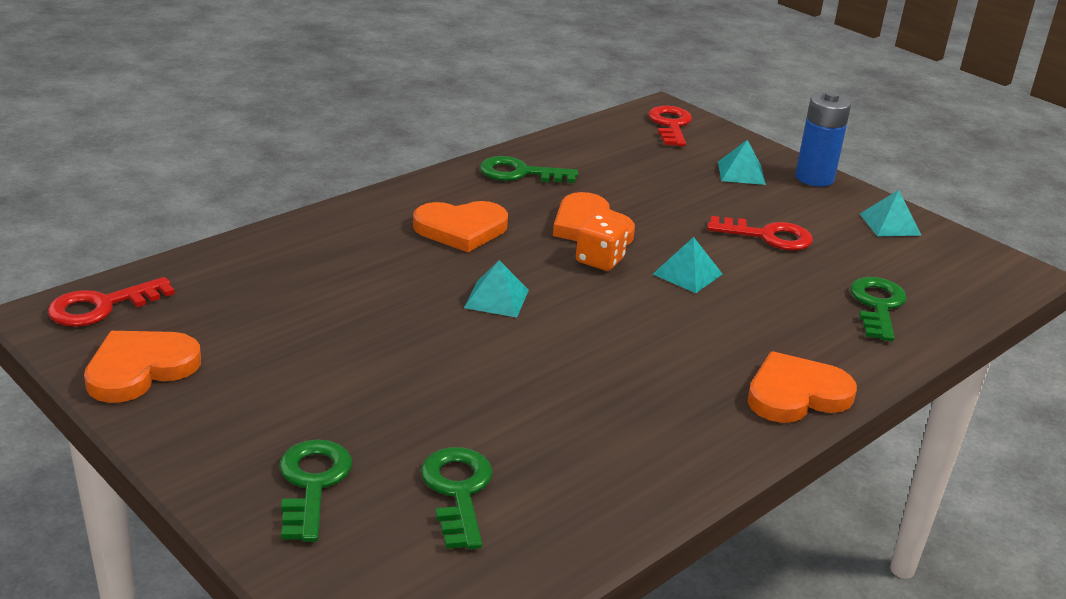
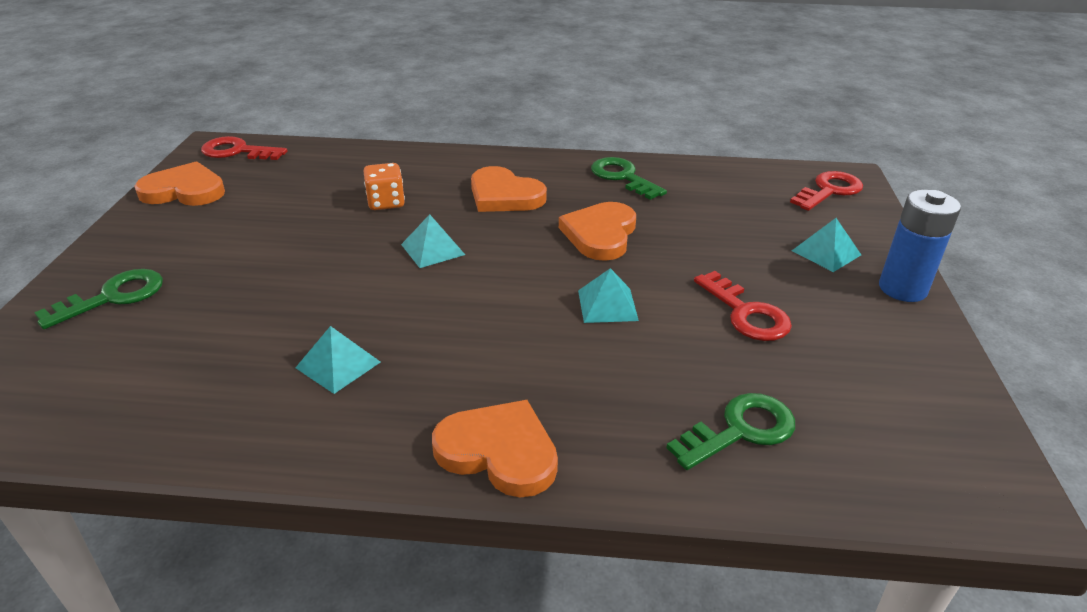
camera: 50 degrees right, 5 degrees up
green key [421,447,493,549] -> none
orange dice [576,215,628,271] -> orange dice moved to [364,163,405,210]
turquoise pyramid [860,190,922,236] -> turquoise pyramid moved to [295,326,381,394]

